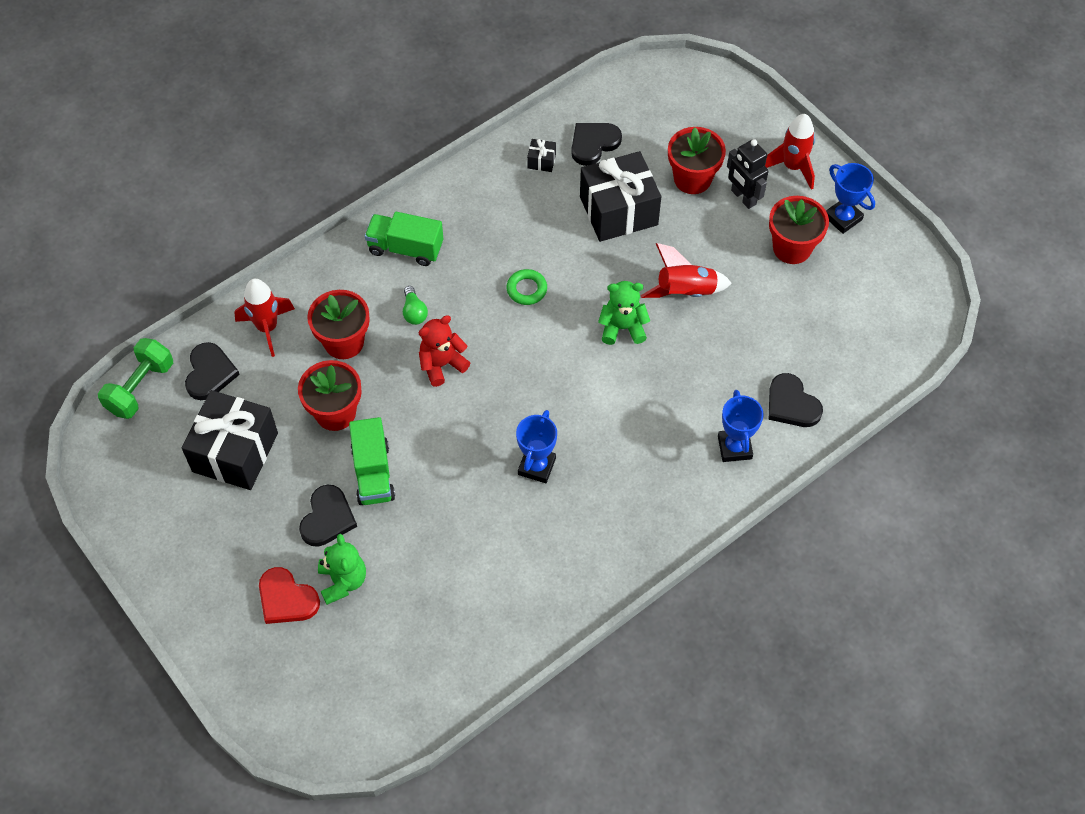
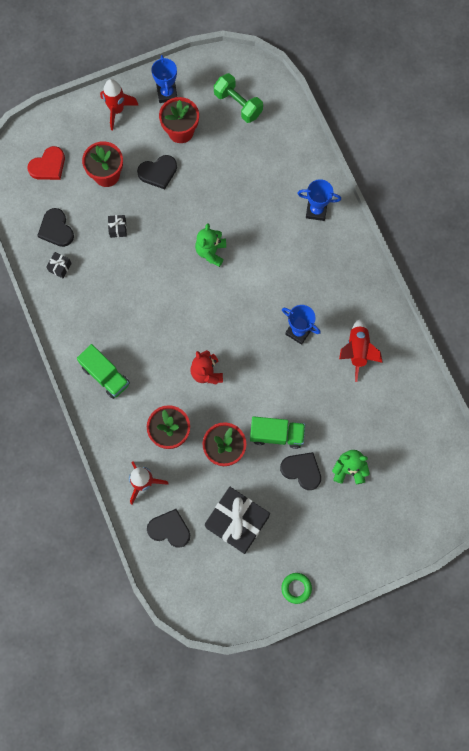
camera: 75 degrees left, 15 degrees up
green dumbbell [98,338,173,419] -> green dumbbell moved to [214,73,263,123]
red heart [259,567,320,624] -> red heart moved to [27,146,65,180]
green truck [365,212,443,266] -> green truck turned 75 degrees counterclockwise [77,344,130,399]
green light bulb [403,286,428,325] -> none
green ring [506,269,547,305] -> green ring moved to [281,573,312,604]
black gift [580,151,661,242] -> black gift [108,215,127,238], size x0.40
red rocket [641,243,732,298] -> red rocket moved to [339,319,383,382]
black robot [727,139,769,209] -> none
black heart [769,373,823,427] -> black heart moved to [137,155,177,189]
blue trophy [826,163,875,234] -> blue trophy turned 75 degrees counterclockwise [151,55,177,103]

